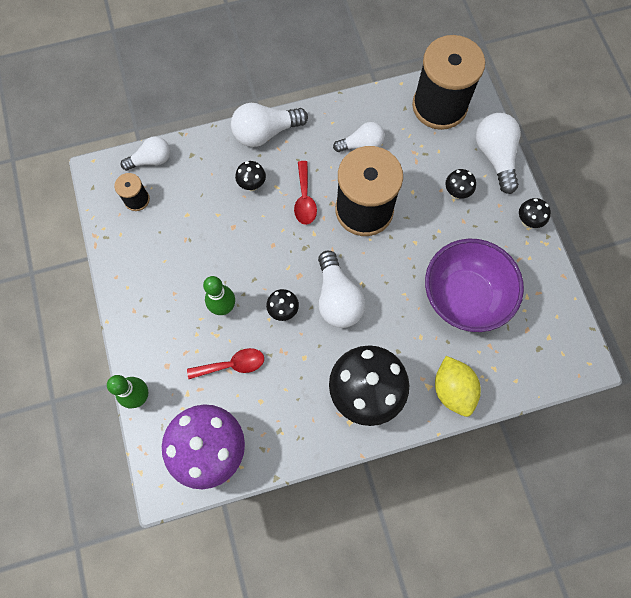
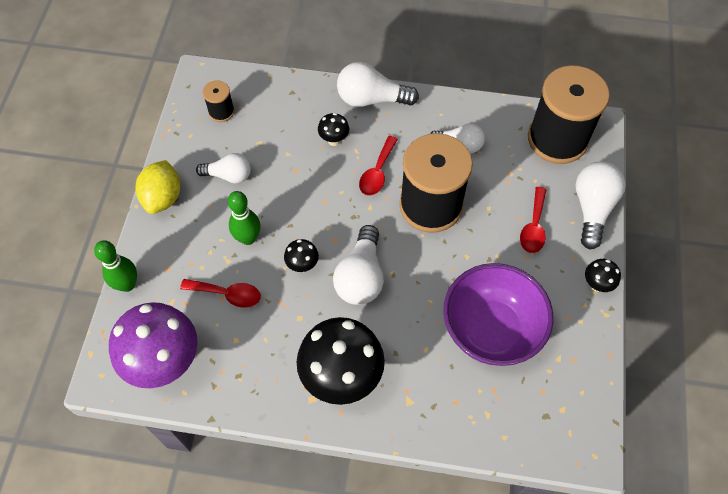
camera: 25 degrees right, 10 degrees down
white light bulb [120,136,170,171] -> white light bulb moved to [196,153,251,184]
yellow lemon [435,356,481,417] -> yellow lemon moved to [135,160,180,214]
black mushroom [445,169,476,199] -> red spoon [520,187,547,253]

